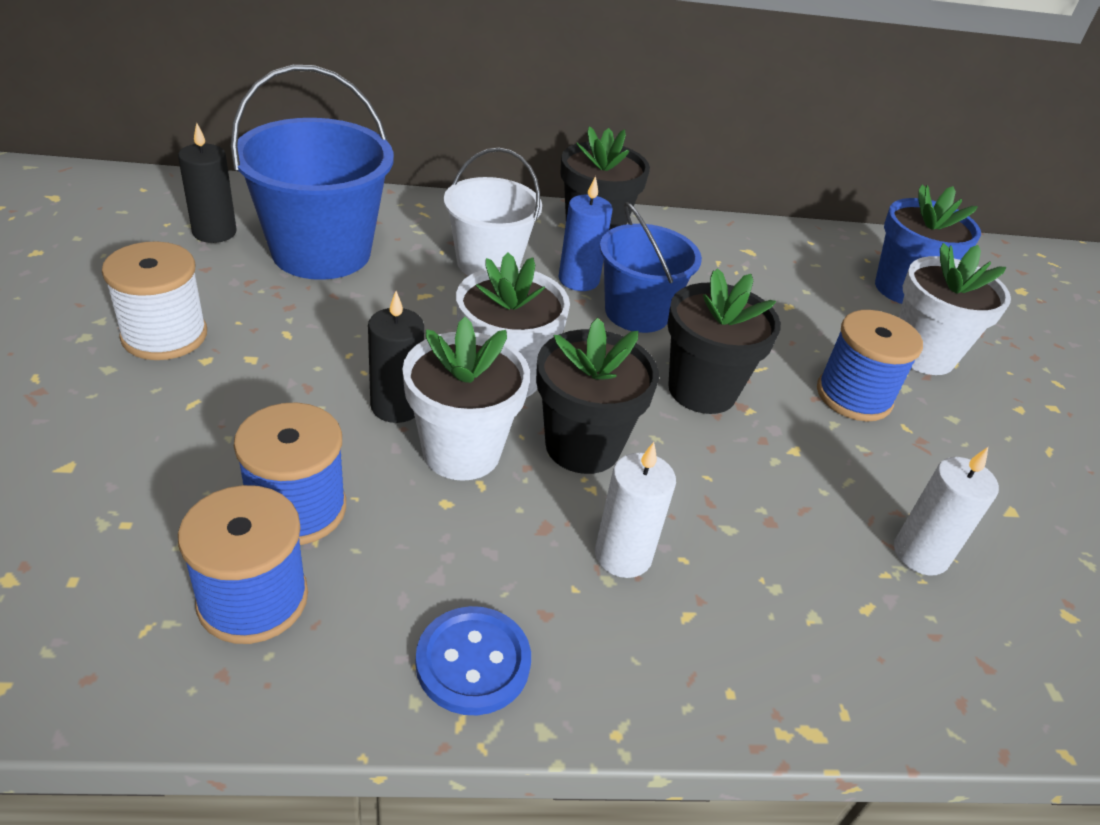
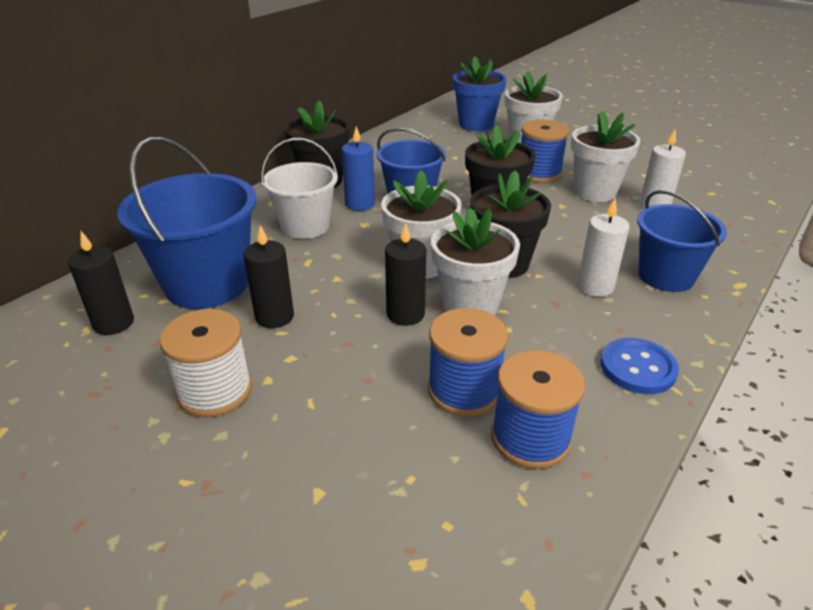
camera: 45 degrees left, 5 degrees down
none -> black candle [243,225,294,328]
none -> white flower pot [571,111,641,202]
none -> blue bucket [637,190,727,292]

